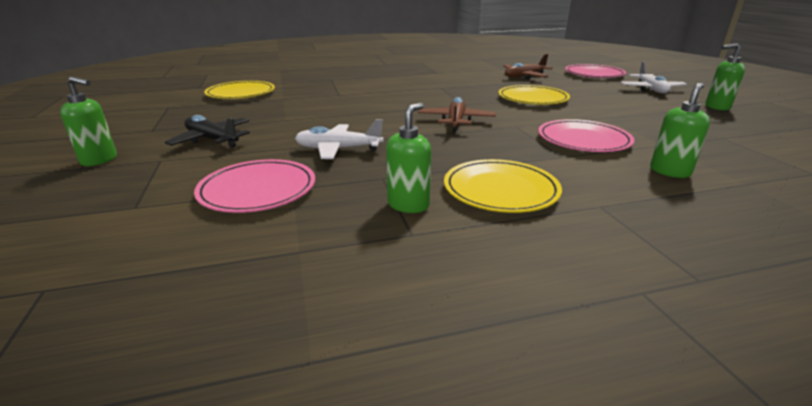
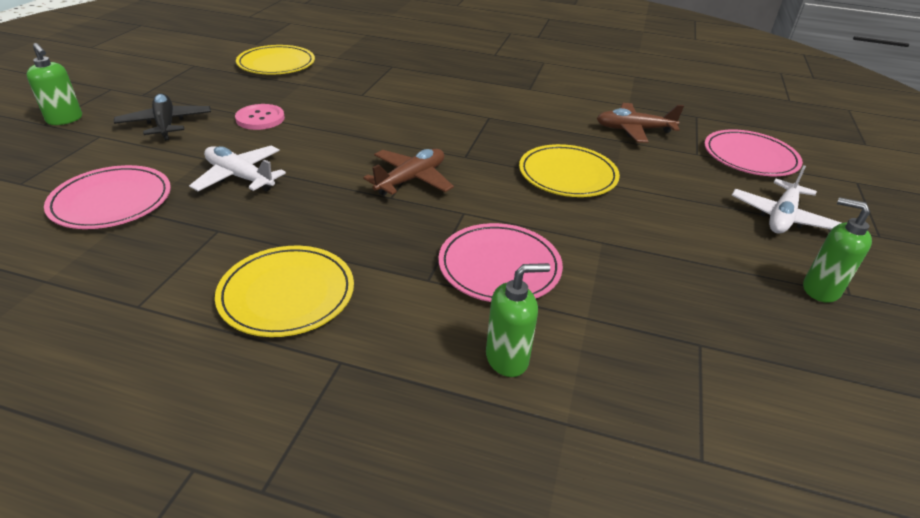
camera: 30 degrees right, 10 degrees up
green soap dispenser [386,103,431,213] -> none
none -> pink button [235,104,285,130]

